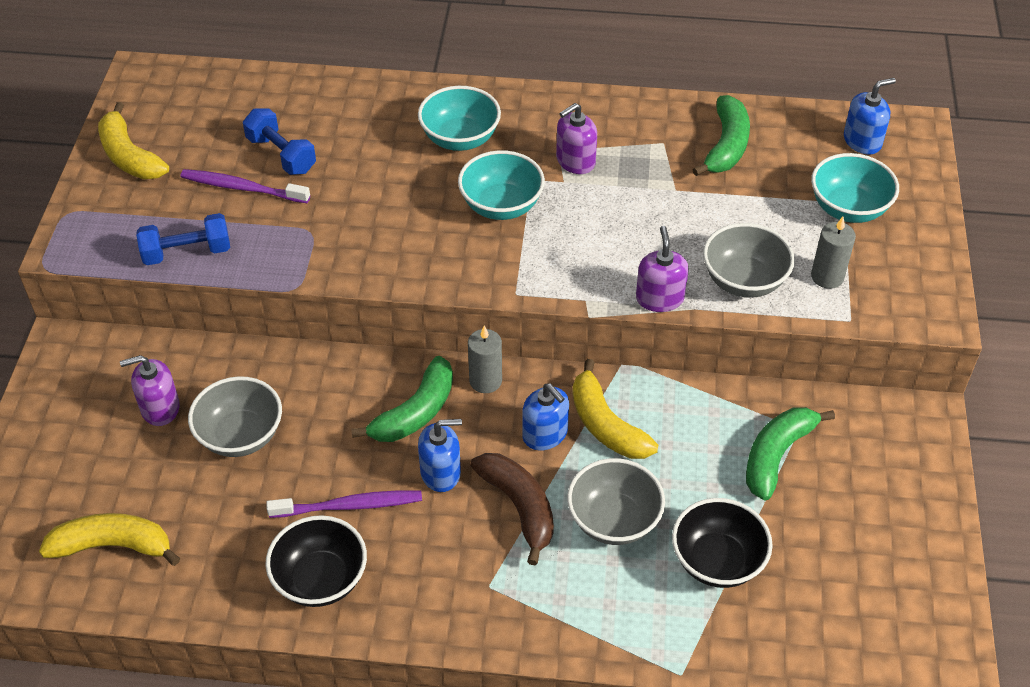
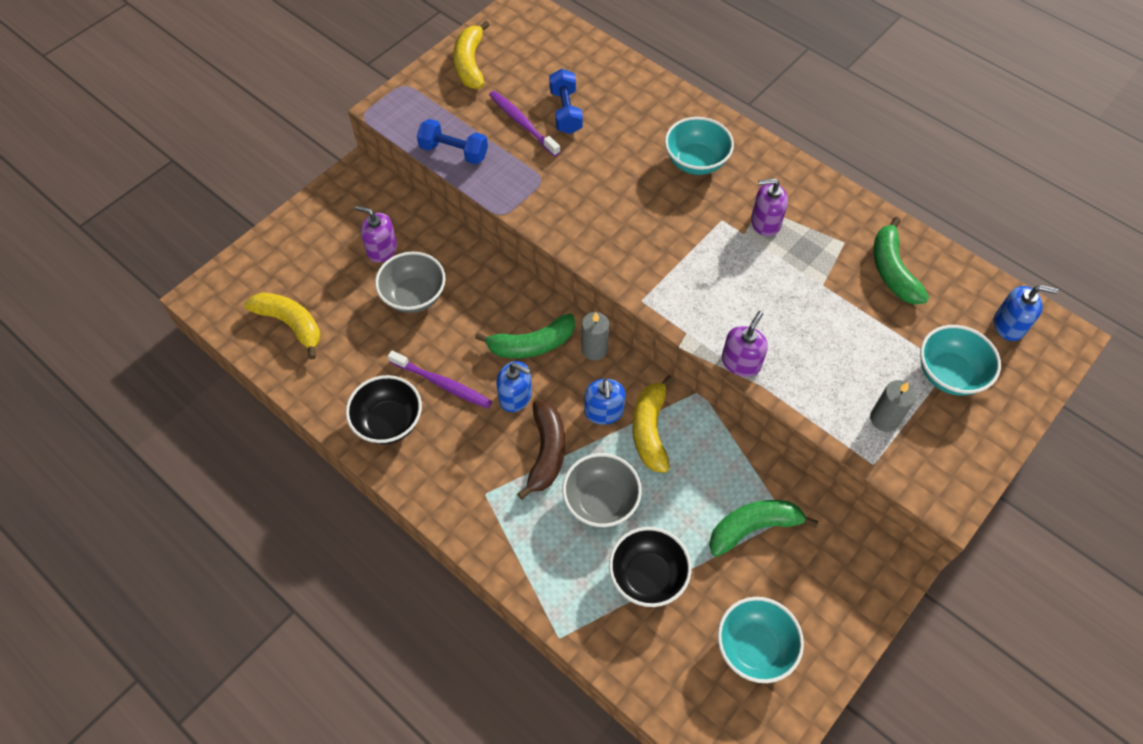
camera: 35 degrees right, 10 degrees up
turquoise bowl [458,150,545,220] -> turquoise bowl moved to [718,597,804,683]
green banana [692,95,750,176] -> green banana turned 120 degrees clockwise [874,217,929,304]
grey bowl [703,223,795,298] -> none

